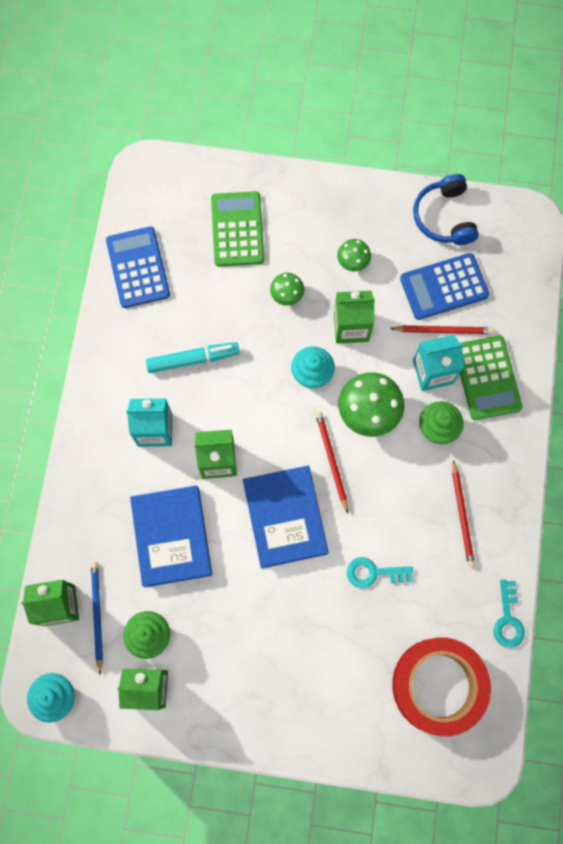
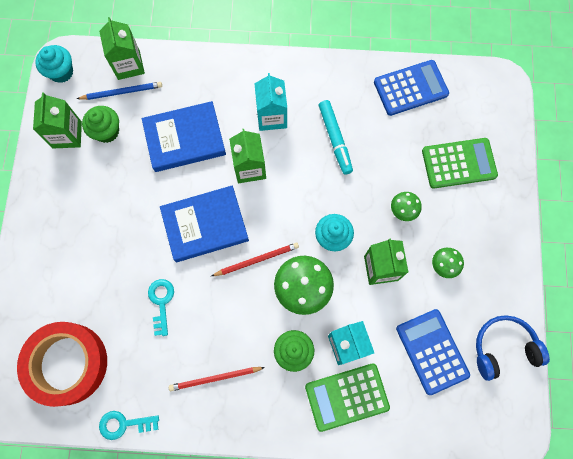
camera: 85 degrees right, 0 degrees up
red pencil [390,325,494,334] -> none

